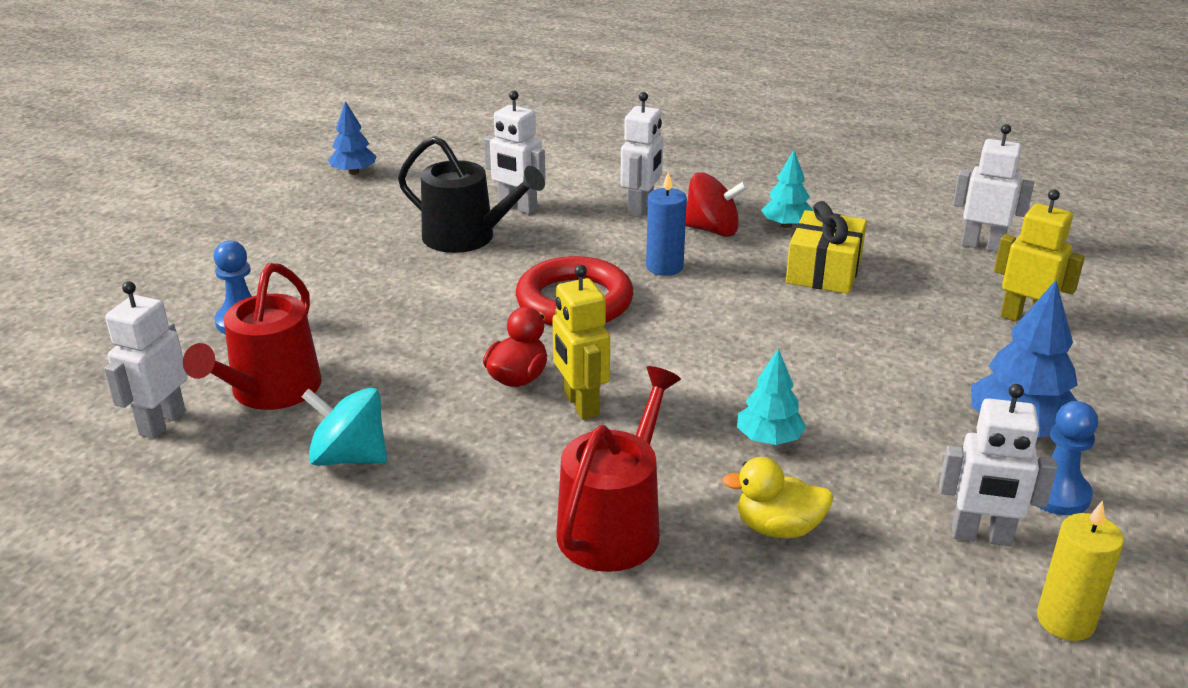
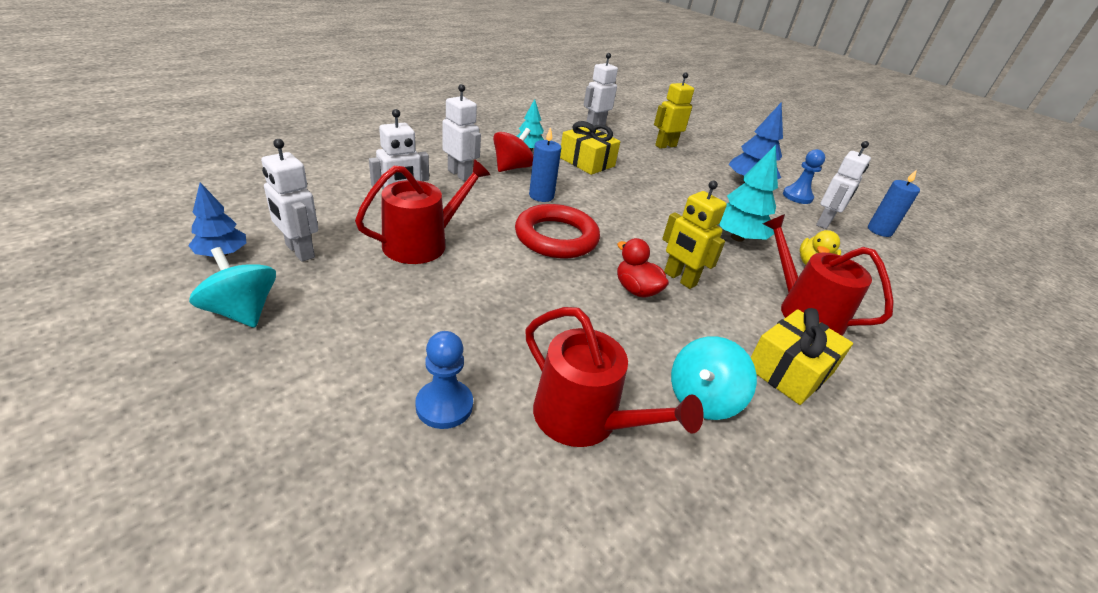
camera: 70 degrees left, 5 degrees up
white robot [104,281,187,439] -> white robot moved to [261,139,318,262]
black watering can [398,136,545,253] -> red watering can [355,159,490,264]
yellow robot [552,265,610,420] -> yellow robot turned 45 degrees clockwise [662,181,727,289]
turquoise tree [737,348,806,445] -> turquoise tree [719,145,778,242], size x1.60
yellow candle [1037,500,1124,641] -> blue candle [868,169,920,237]
none -> turquoise spinning top [189,247,276,328]
none -> yellow gift [750,308,853,405]

